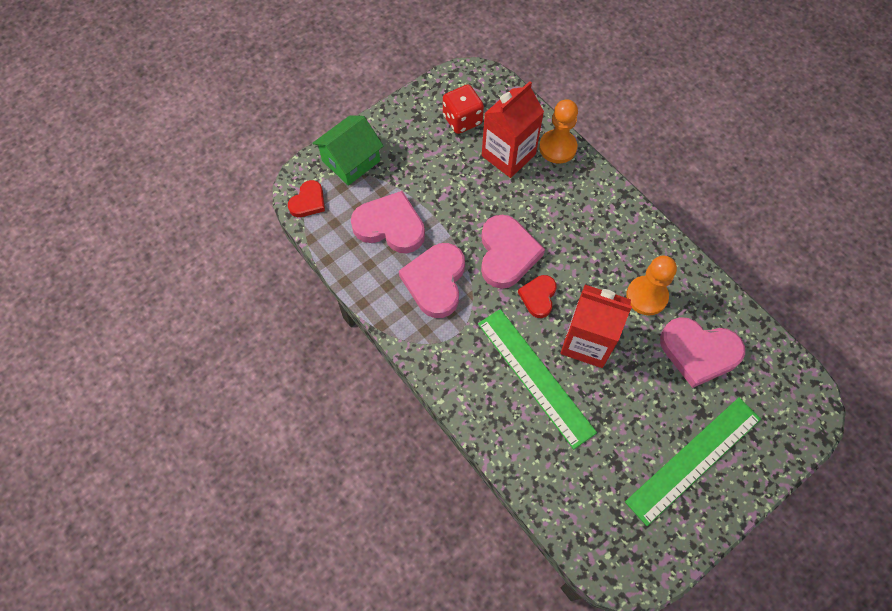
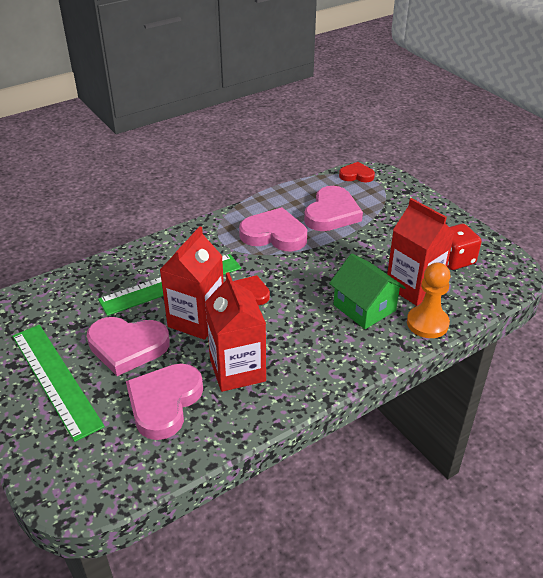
camera: 95 degrees right, 25 degrees down
red heart [288,180,325,217] -> red heart turned 150 degrees clockwise [339,162,375,182]
green house [313,115,383,186] -> green house moved to [329,253,406,329]
pink heart [481,215,545,289] -> pink heart moved to [87,317,170,376]
orange pawn [626,255,677,315] -> red carton [205,272,266,392]

